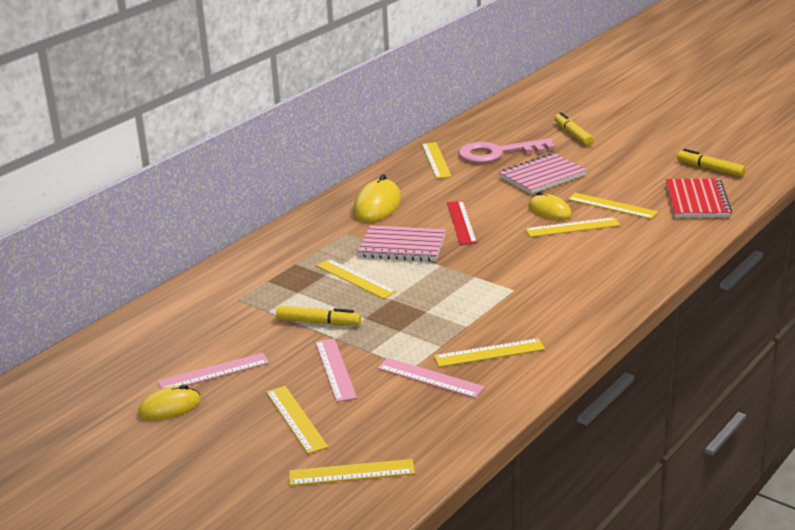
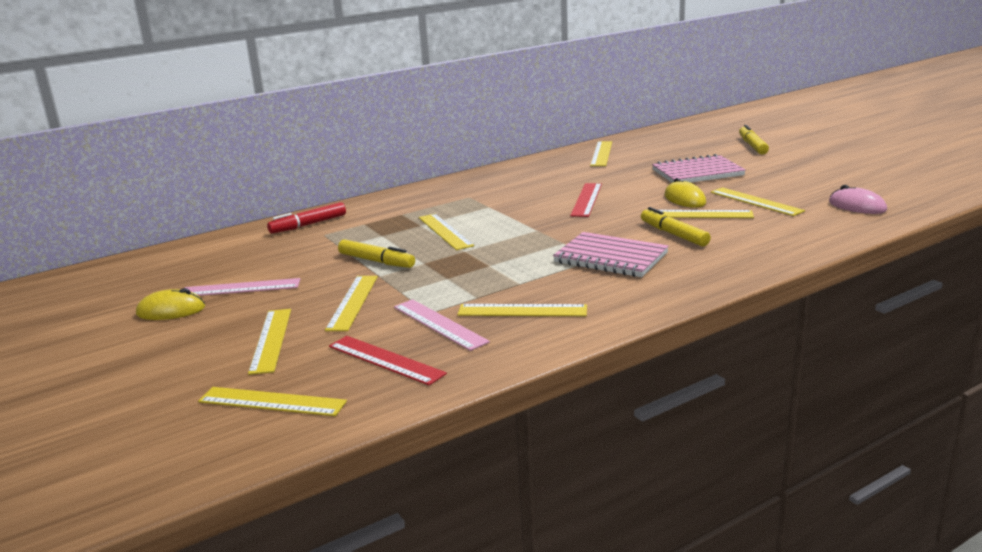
camera: 20 degrees right, 5 degrees down
pink ruler [315,338,357,402] -> yellow ruler [325,276,378,331]
yellow mouse [353,174,401,222] -> none
pink notebook [358,225,446,262] -> pink notebook moved to [553,232,669,277]
pink key [458,138,555,163] -> none
red notebook [666,179,732,218] -> pink mouse [829,185,887,214]
yellow marker [677,149,746,177] -> yellow marker moved to [641,207,711,247]
none -> red marker [267,202,346,234]
none -> red ruler [329,336,447,385]

